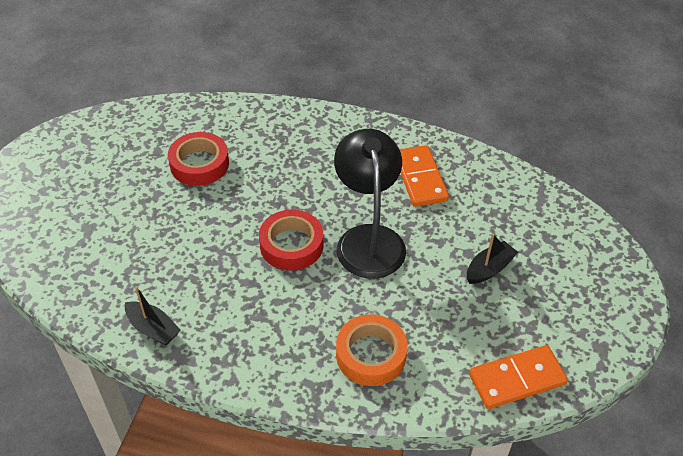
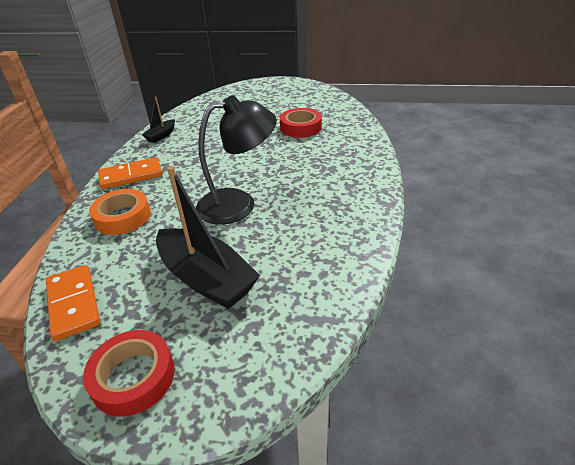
camera: 85 degrees right, 10 degrees down
red tape [259,210,323,271] -> red tape moved to [83,330,175,417]
orange domino [400,145,449,207] -> orange domino moved to [98,157,162,189]
black boat [467,233,518,284] -> black boat [156,166,260,309], size x2.02

